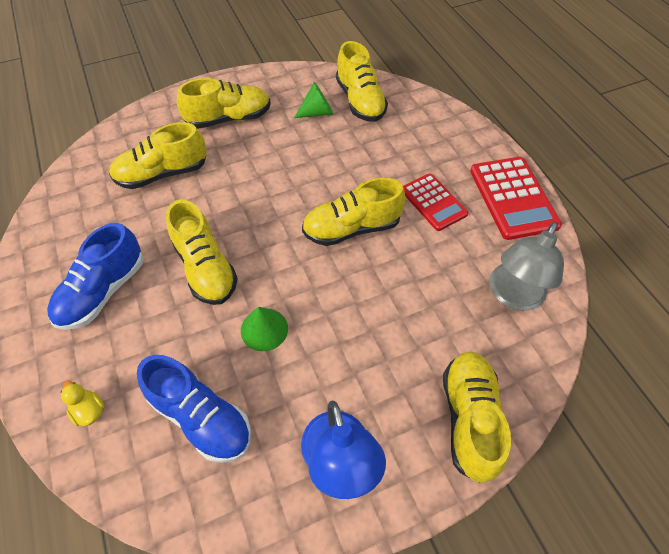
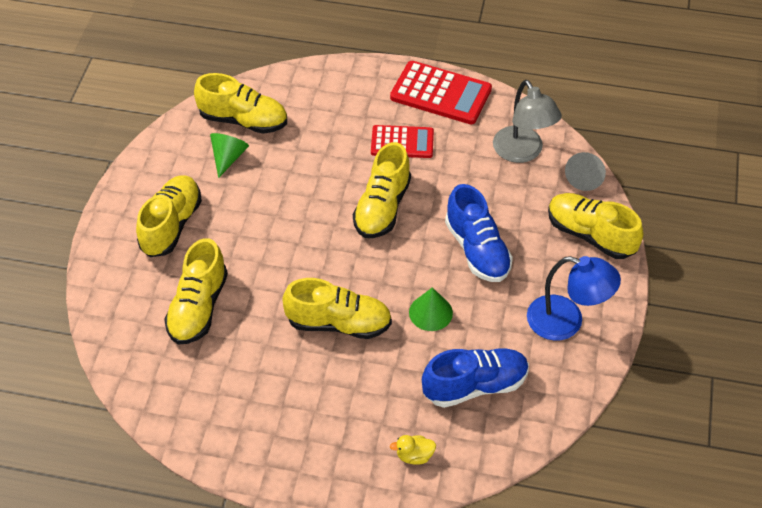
camera: 55 degrees left, 5 degrees down
blue shoe [47,223,144,330] -> blue shoe moved to [445,184,513,282]
none -> grey cone [565,152,606,191]

